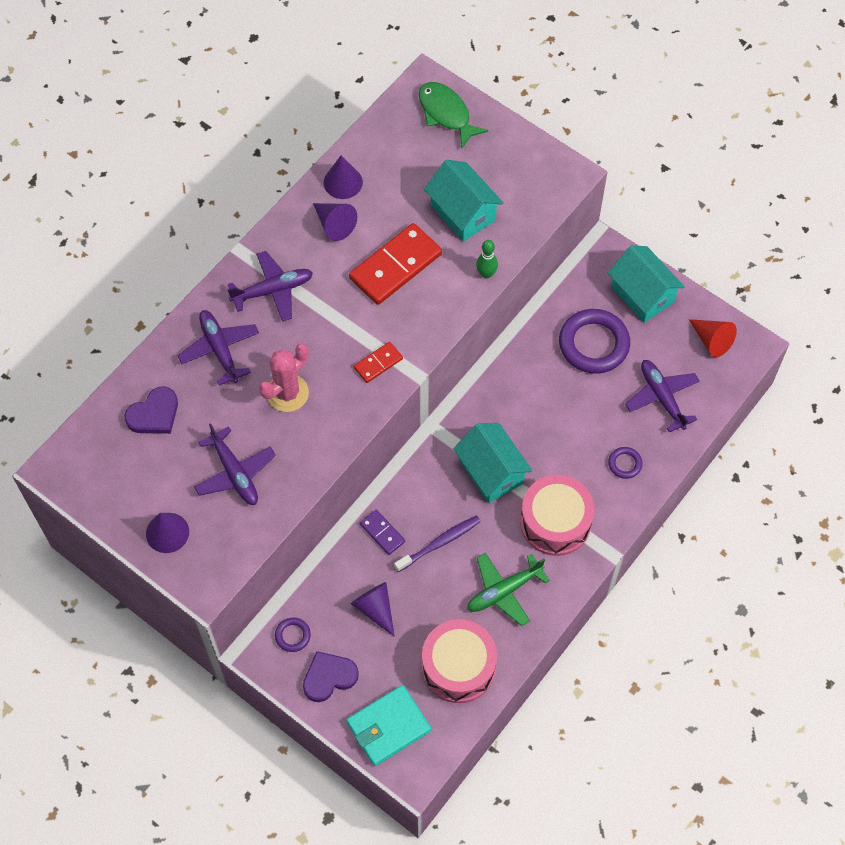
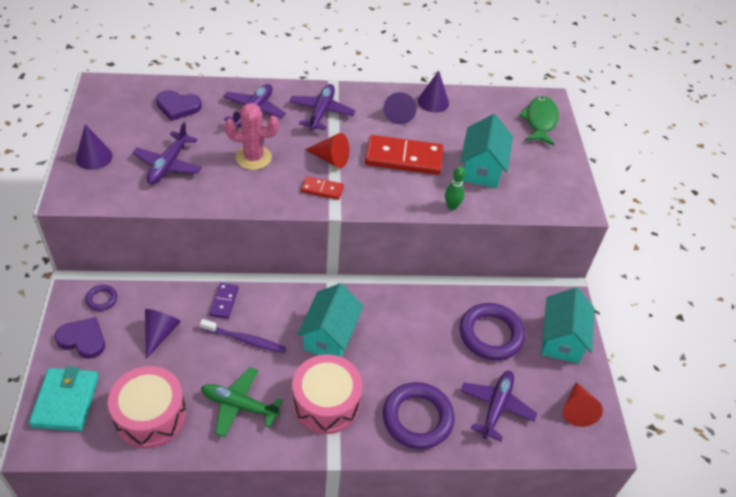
camera: 45 degrees right, 15 degrees down
purple plane [227,251,313,322] -> purple plane turned 105 degrees counterclockwise [289,84,355,130]
turquoise wallet [346,685,431,766] -> turquoise wallet turned 75 degrees clockwise [29,366,99,431]
purple ring [608,447,643,479] -> purple ring [383,382,455,449], size x2.15
none -> red cone [305,133,349,168]

